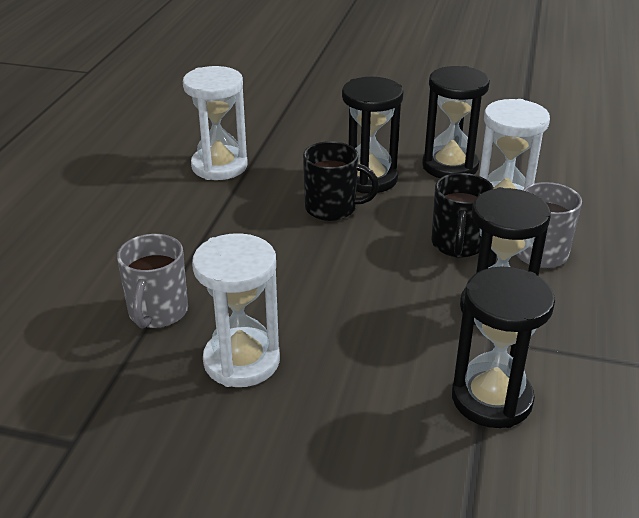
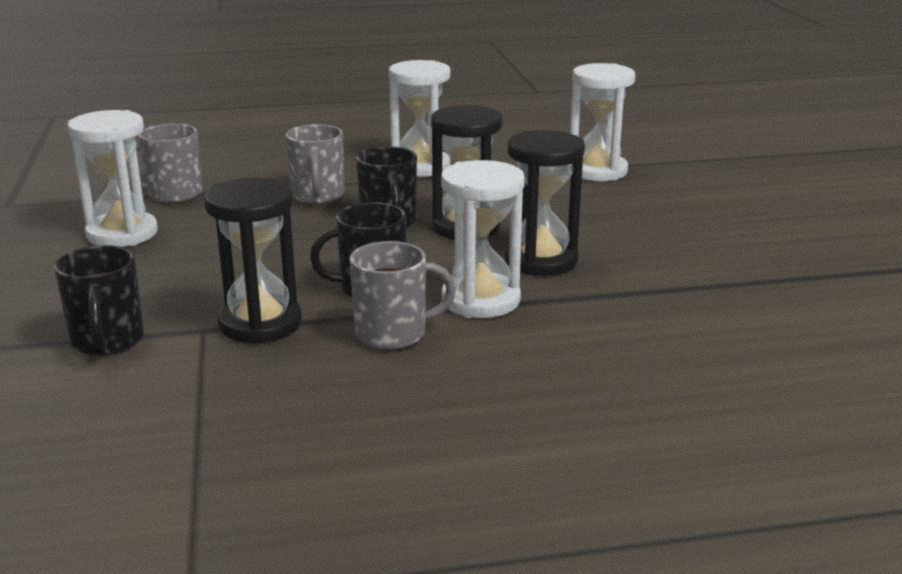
camera: 65 degrees right, 10 degrees down
black hourglass [452,266,555,428] -> black mug [54,245,144,355]
none -> grey mug [286,124,344,204]
none -> white hourglass [570,63,635,181]

